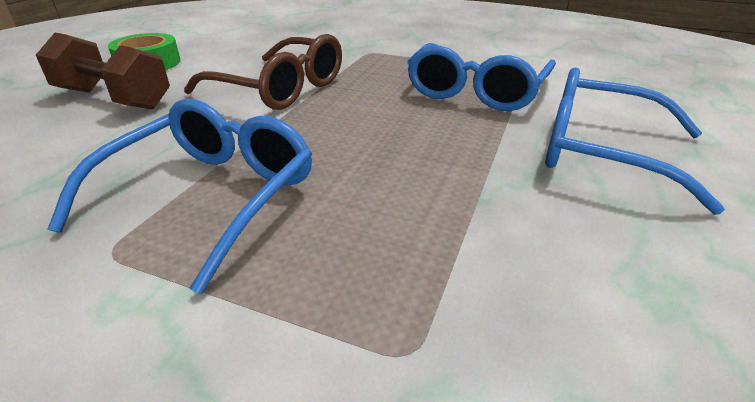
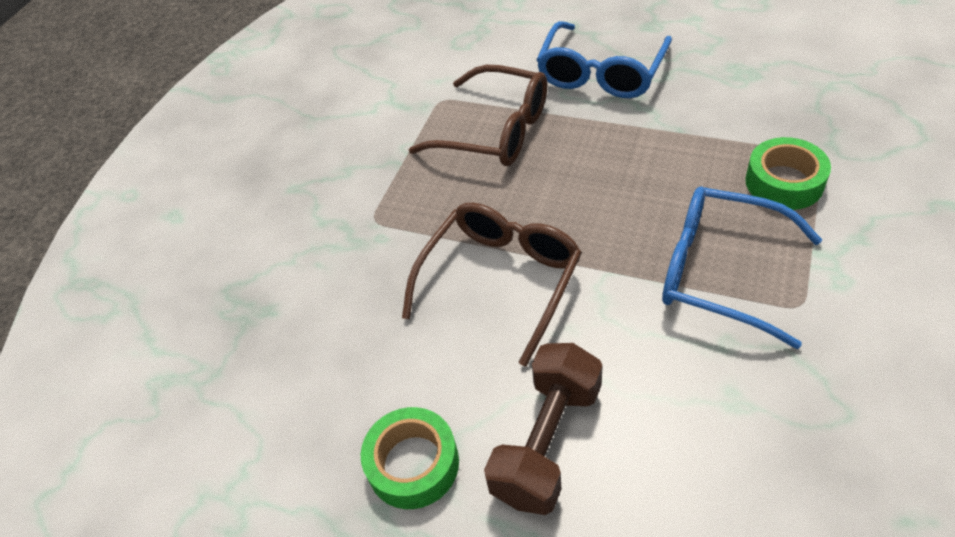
camera: 85 degrees left, 15 degrees up
blue glasses [407,43,556,111] -> brown glasses [408,65,547,166]
none -> green tape [745,137,831,210]

